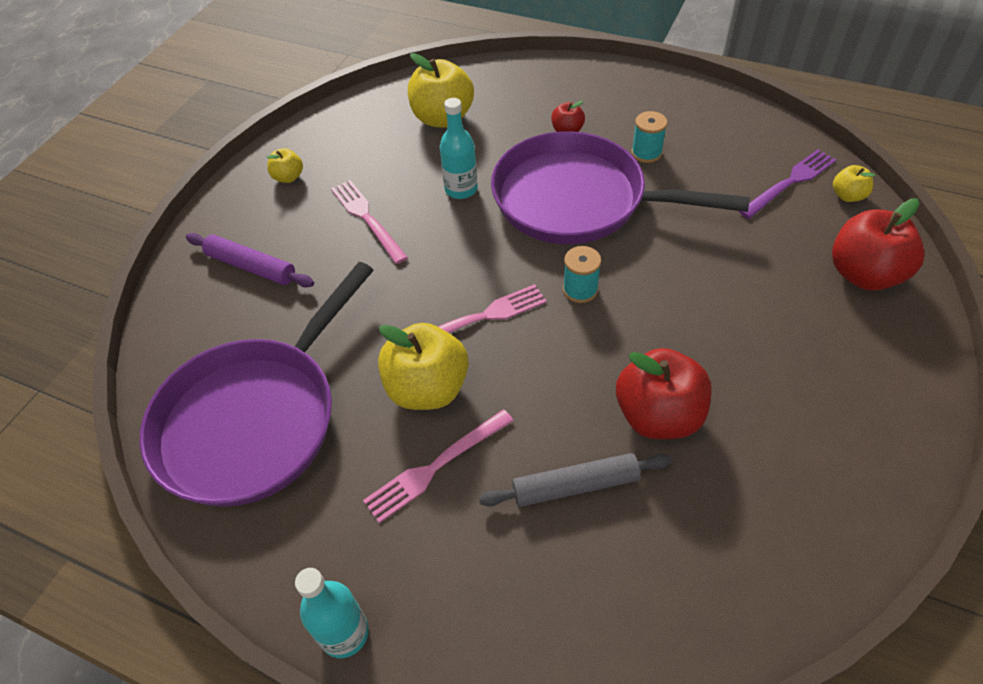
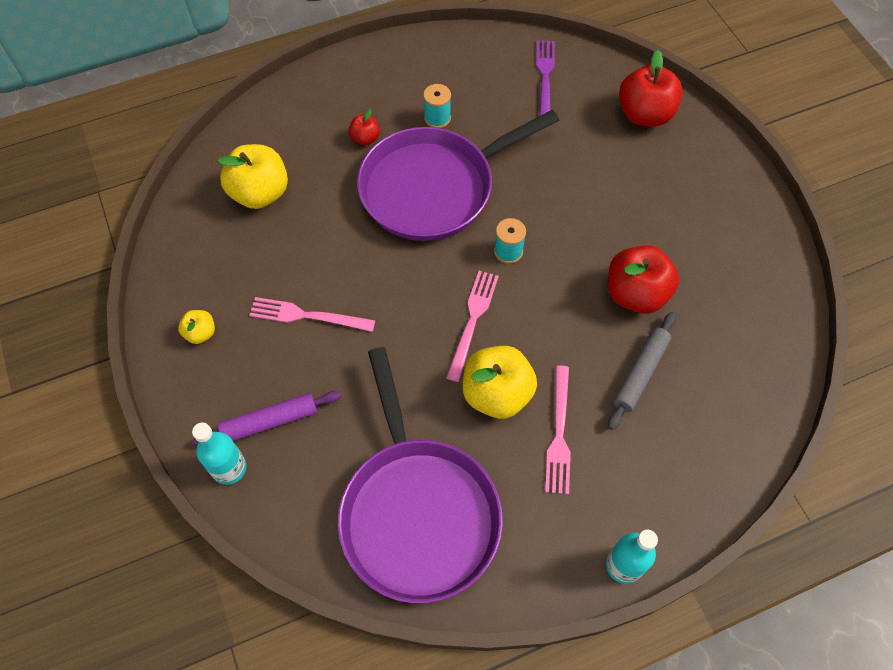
camera: 50 degrees left, 10 degrees up
turquoise bottle [440,98,478,199] -> turquoise bottle moved to [192,423,246,485]
yellow apple [833,165,876,202] -> none

